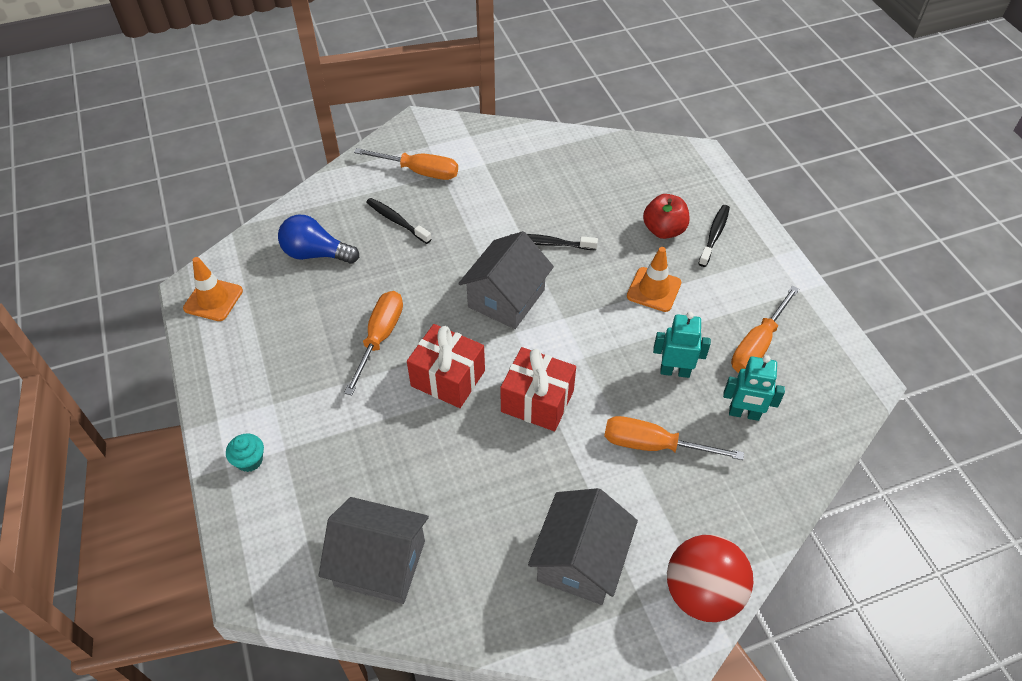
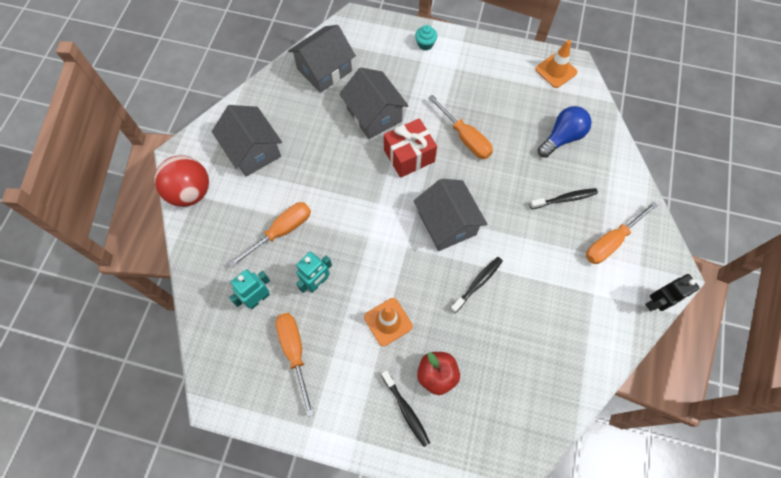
camera: 125 degrees right, 15 degrees up
red gift [500,347,576,431] -> none
none -> grey house [339,67,409,139]
none -> black robot [645,274,700,311]

